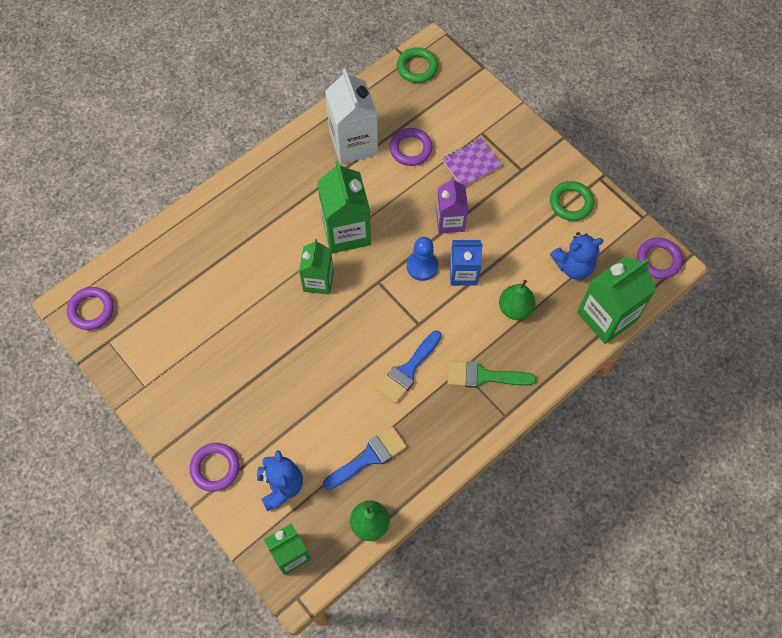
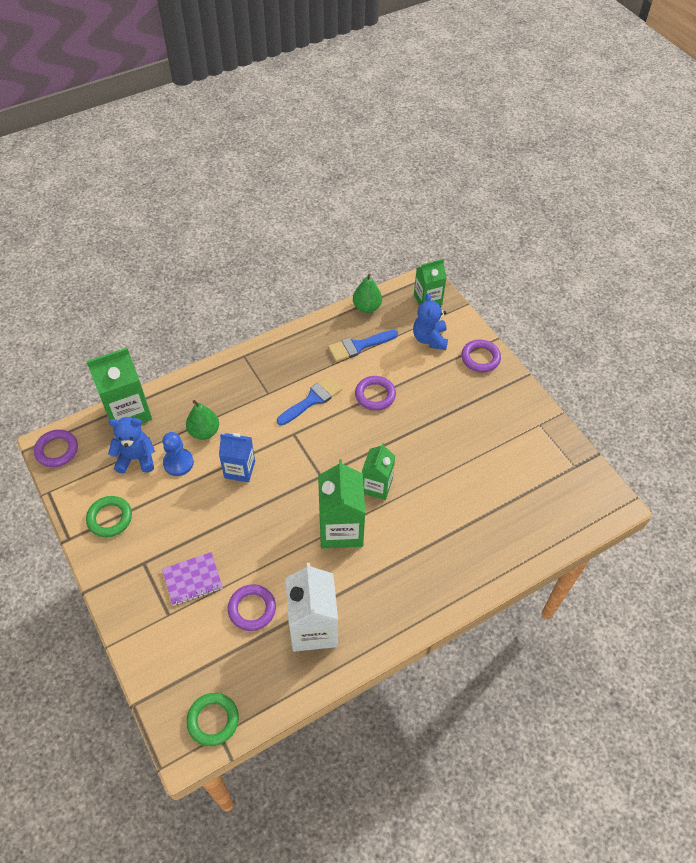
camera: 170 degrees left, 10 degrees down
purple ring [67,287,114,330] -> purple ring moved to [355,376,396,411]
blue pawn [407,237,438,281] -> blue pawn moved to [162,432,194,476]
purple carton [436,177,468,233] -> none
green brush [447,361,536,388] -> none

